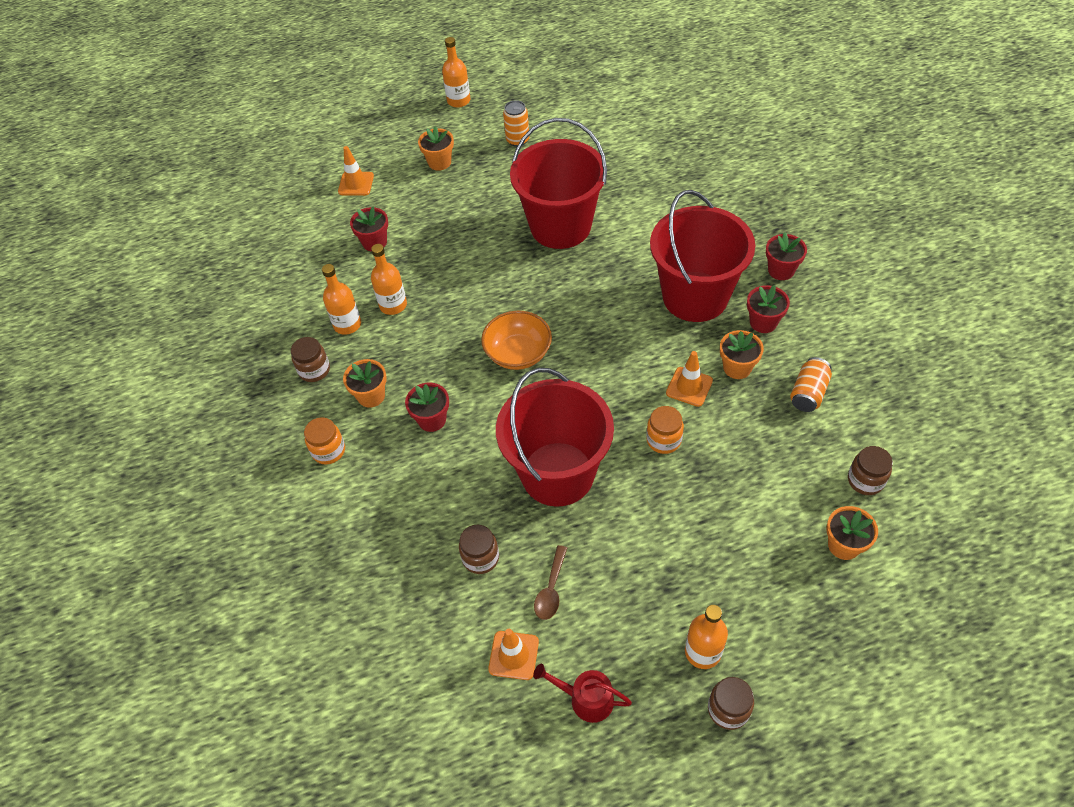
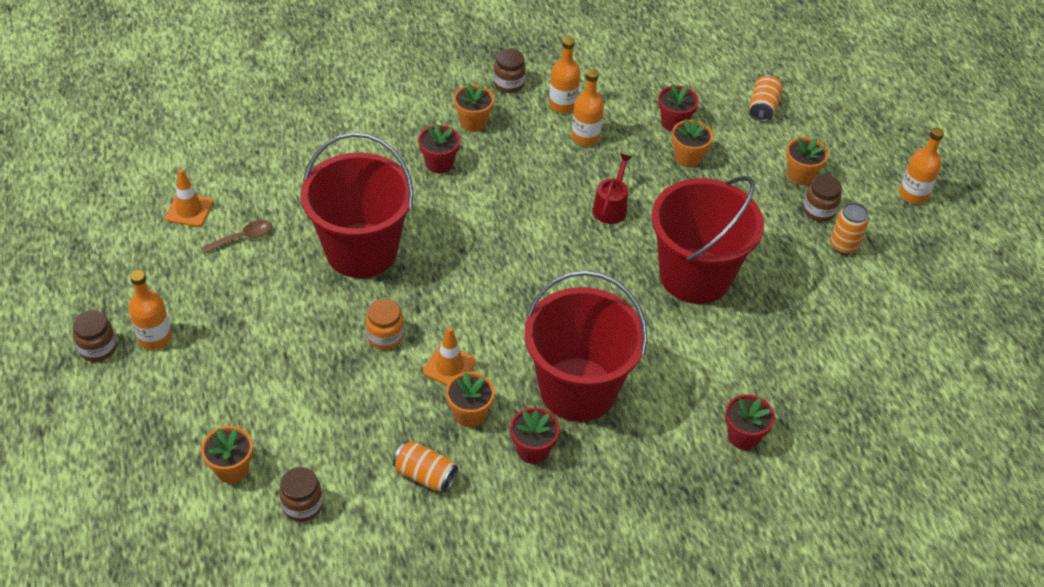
camera: 85 degrees right, 5 degrees down
orange jar [304,417,345,464] -> none
orange traffic cone [338,146,374,196] -> orange can [749,75,783,122]
brown jar [459,525,499,574] -> brown jar moved to [803,175,842,222]
orange bowl [481,311,552,370] -> none
red watering can [533,664,632,723] -> red watering can moved to [593,153,632,224]
brown spoon [534,545,567,620] -> brown spoon turned 135 degrees clockwise [200,220,272,254]
red flower pot [766,233,807,280] -> red flower pot moved to [725,394,775,450]
none -> orange flower pot [672,118,713,167]

